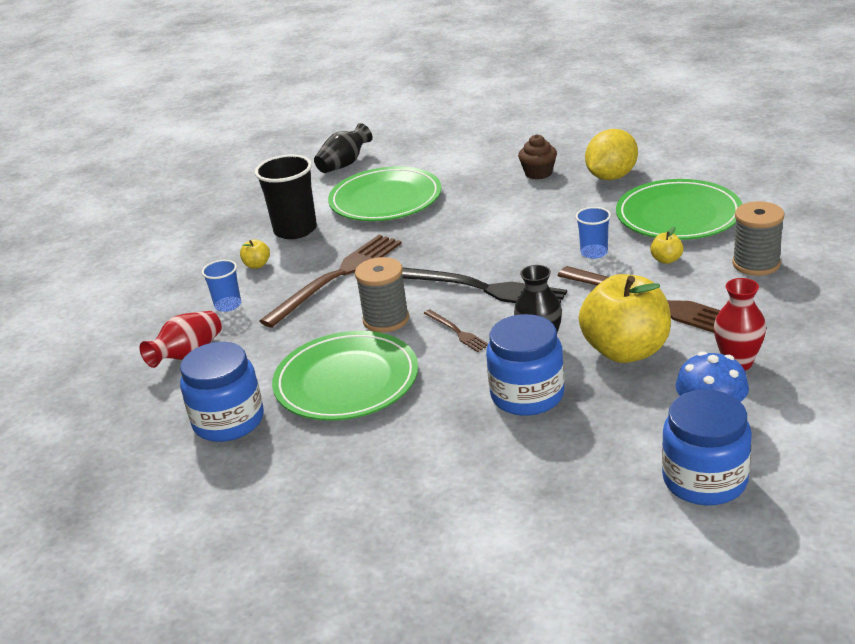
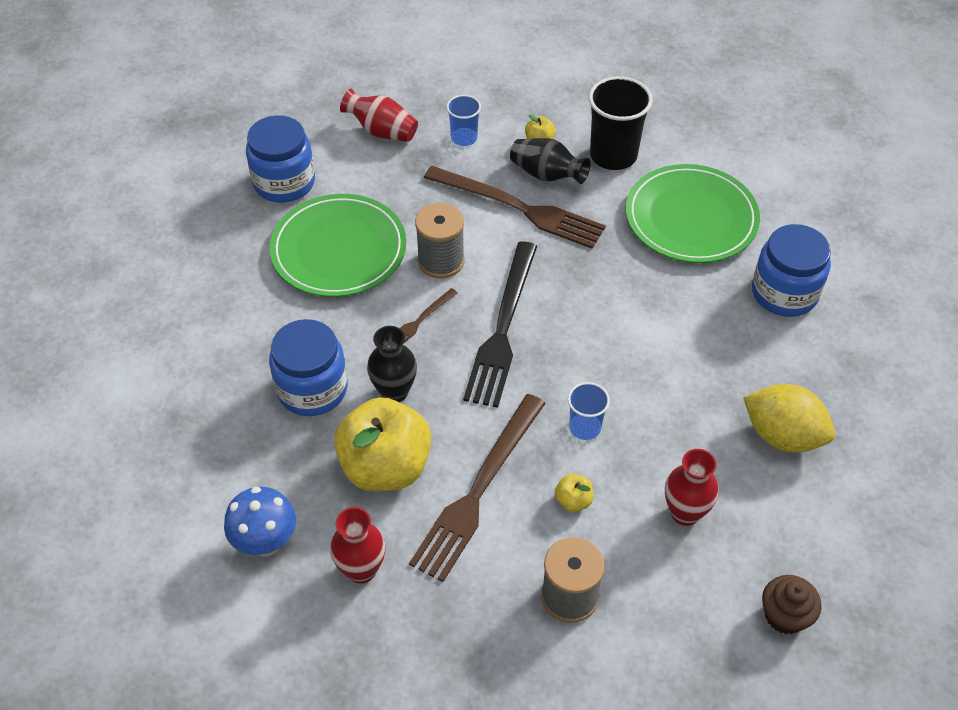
camera: 75 degrees right, 20 degrees up
black vase [314,123,372,173] -> black vase moved to [510,138,591,184]
brown cupcake [518,134,557,179] -> brown cupcake moved to [762,575,821,634]
green plate [616,179,742,240] -> red vase [665,449,719,526]
blue jar [662,390,752,505] -> blue jar moved to [752,224,831,317]

